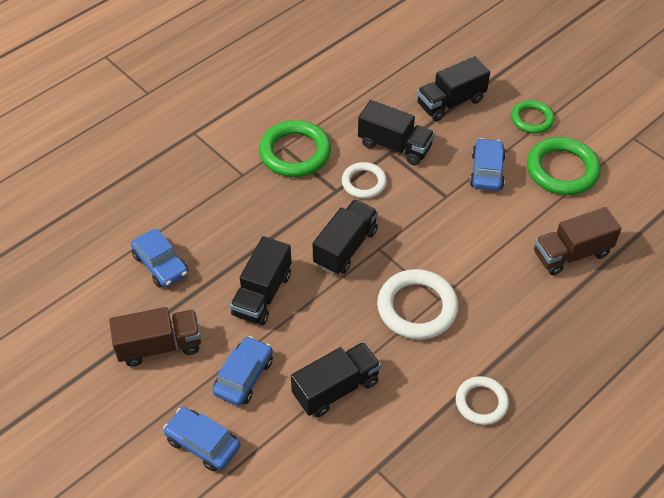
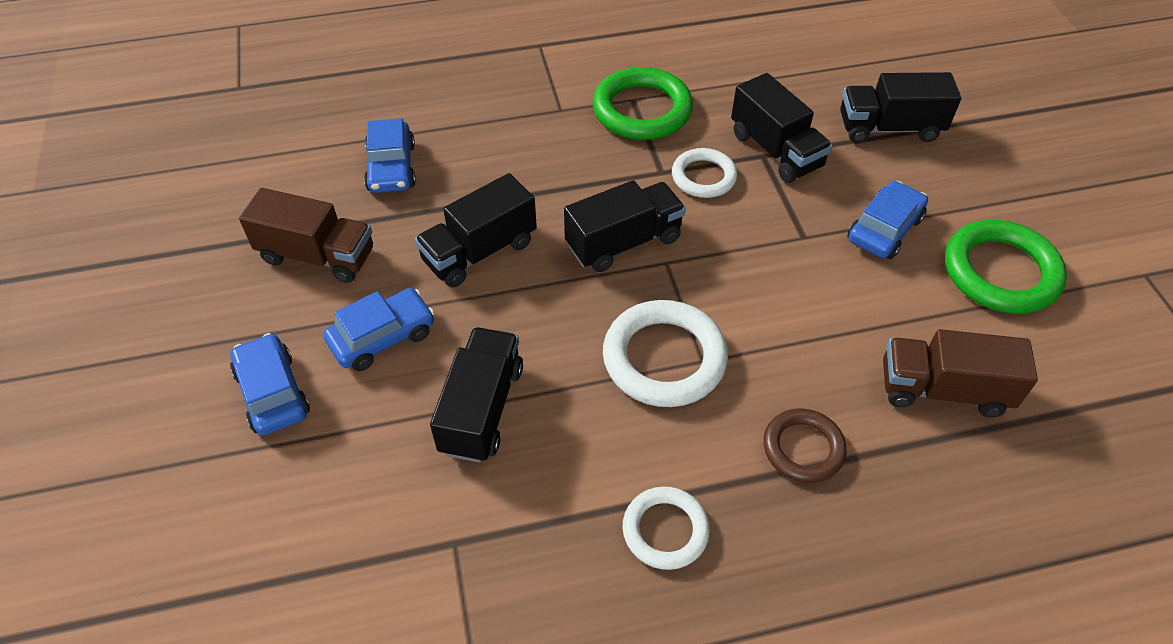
camera: 30 degrees right, 0 degrees up
black truck [291,342,381,417] -> black truck turned 75 degrees counterclockwise [430,327,523,463]
green ring [511,100,554,133] -> none
none -> brown ring [763,408,846,483]

